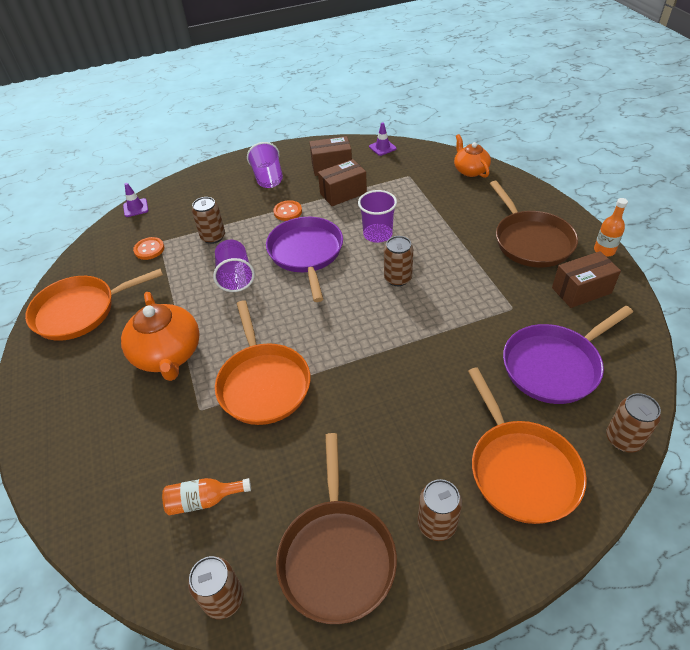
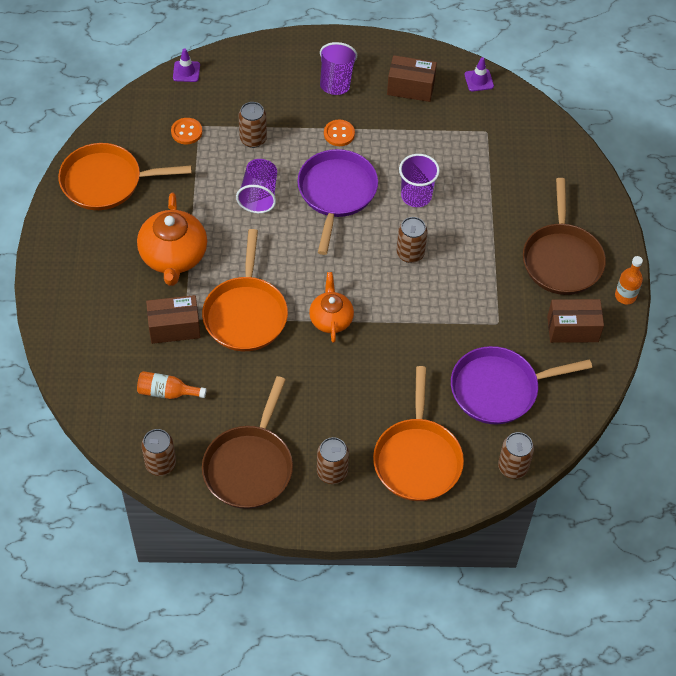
camera: 15 degrees right, 10 degrees up
brown box [318,159,367,206] -> brown box moved to [146,295,201,344]
orange teapot [454,134,491,178] -> orange teapot moved to [309,272,354,343]

